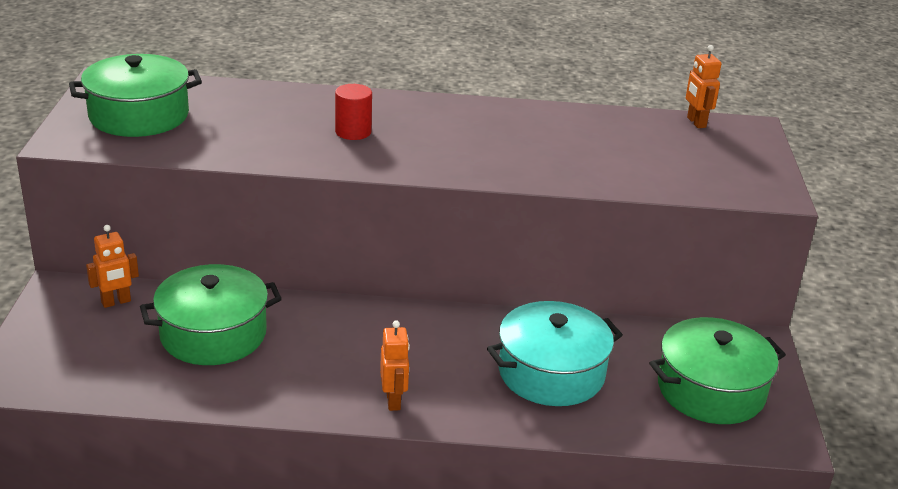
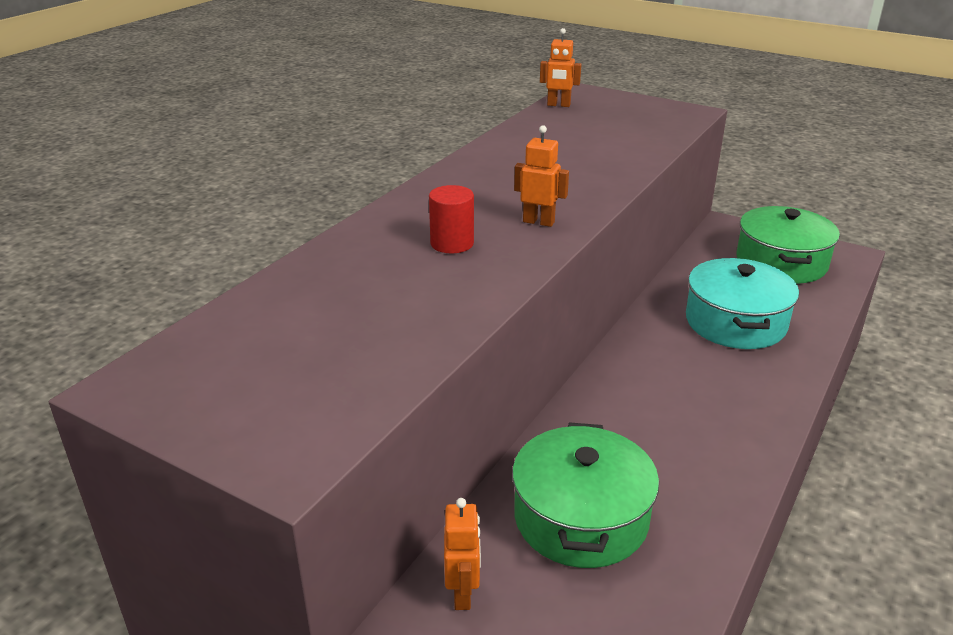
camera: 60 degrees left, 0 degrees up
green pot [69,54,202,137] -> none
orange robot [380,320,410,411] -> orange robot moved to [514,125,569,227]

